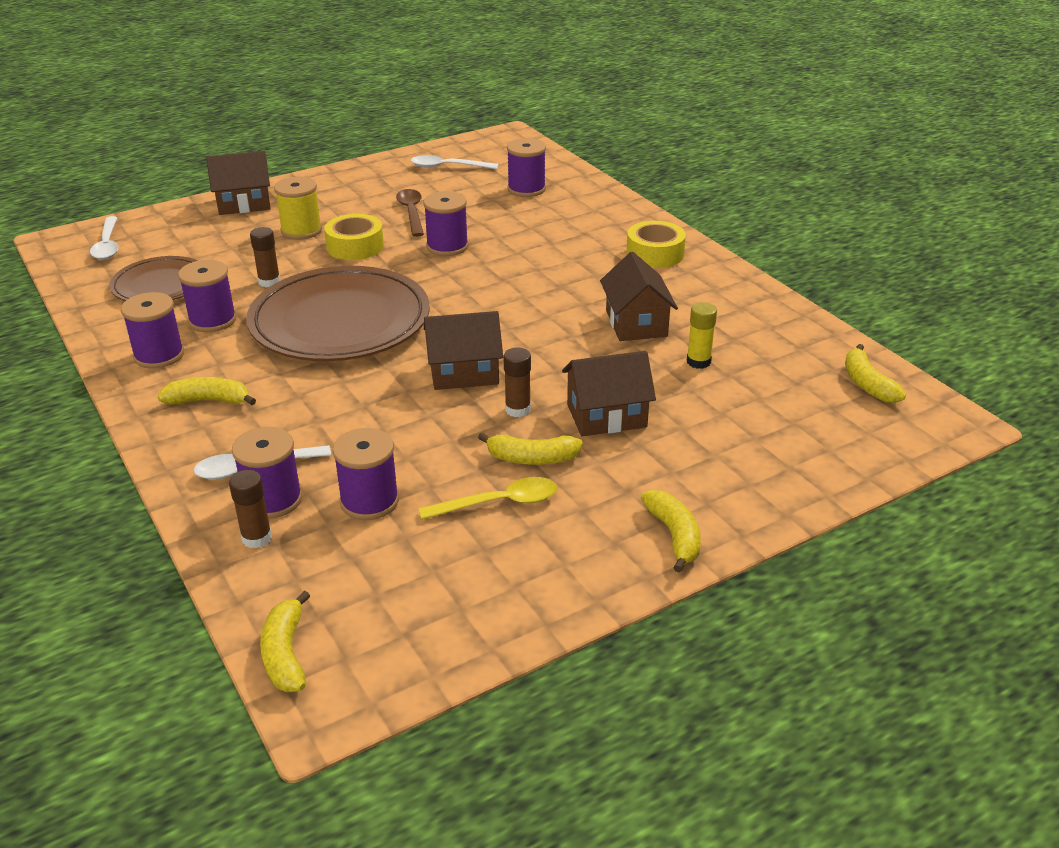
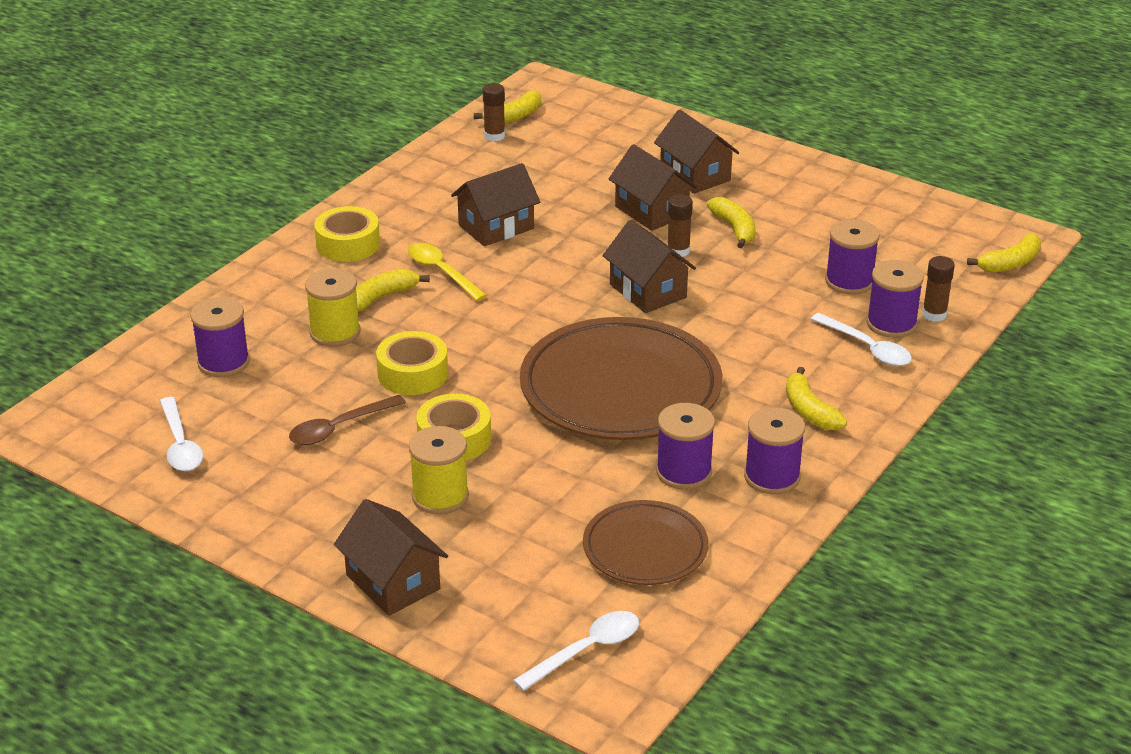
camera: 115 degrees left, 0 degrees up
brown glue stick [250,227,281,287] -> brown glue stick moved to [483,83,505,141]
yellow spoon [418,477,557,520] -> yellow spoon moved to [408,243,487,301]
purple spool [423,191,468,256] -> yellow tape [376,331,448,395]
yellow banana [641,490,701,572] -> yellow banana moved to [356,269,430,312]
yellow glue stick [687,302,717,369] -> none
none -> yellow spool [305,268,361,347]
none -> brown house [654,110,739,194]

